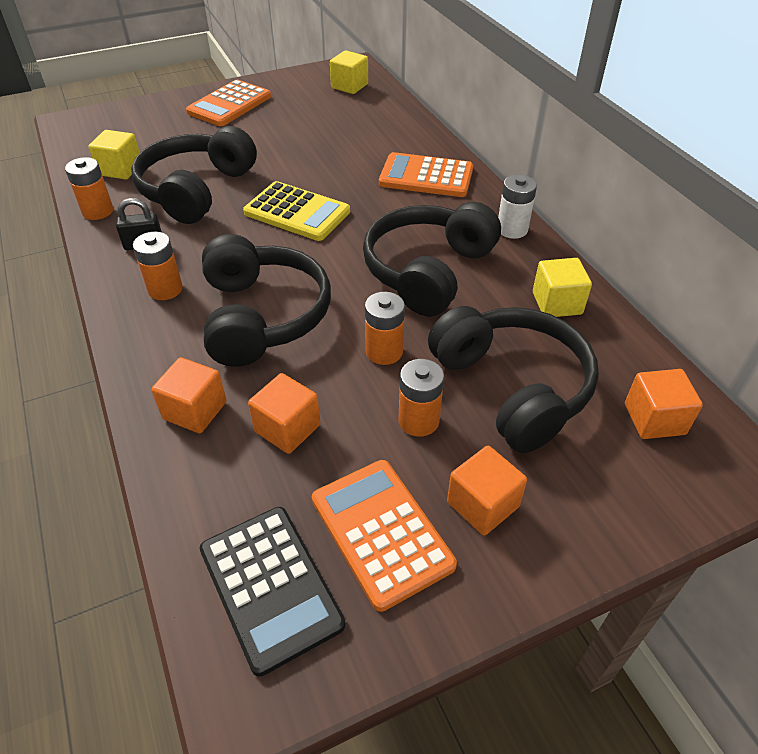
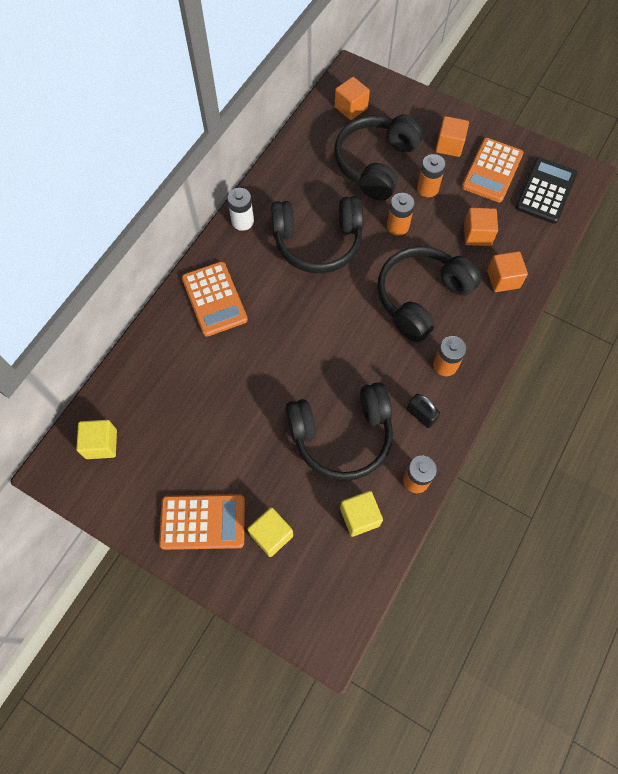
camera: 125 degrees left, 20 degrees up
yellow calculator [243,181,350,241] -> none
yellow cube [533,258,592,317] -> yellow cube moved to [247,507,293,557]

